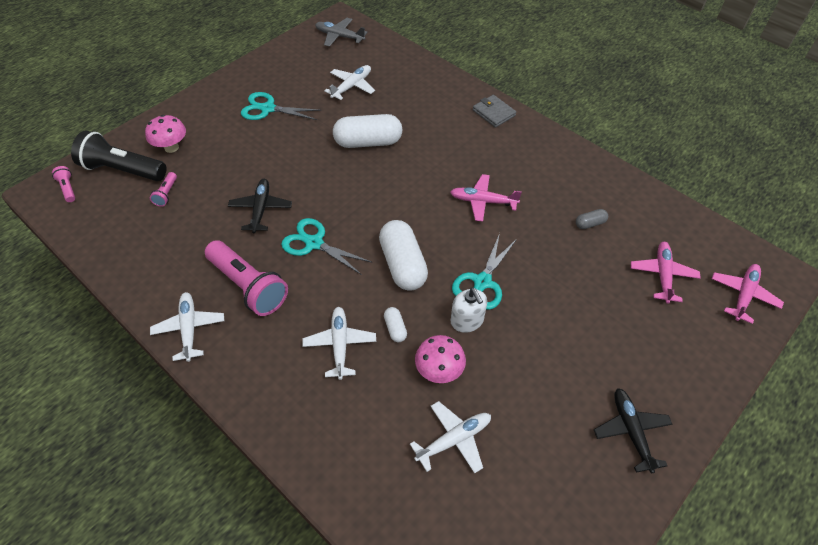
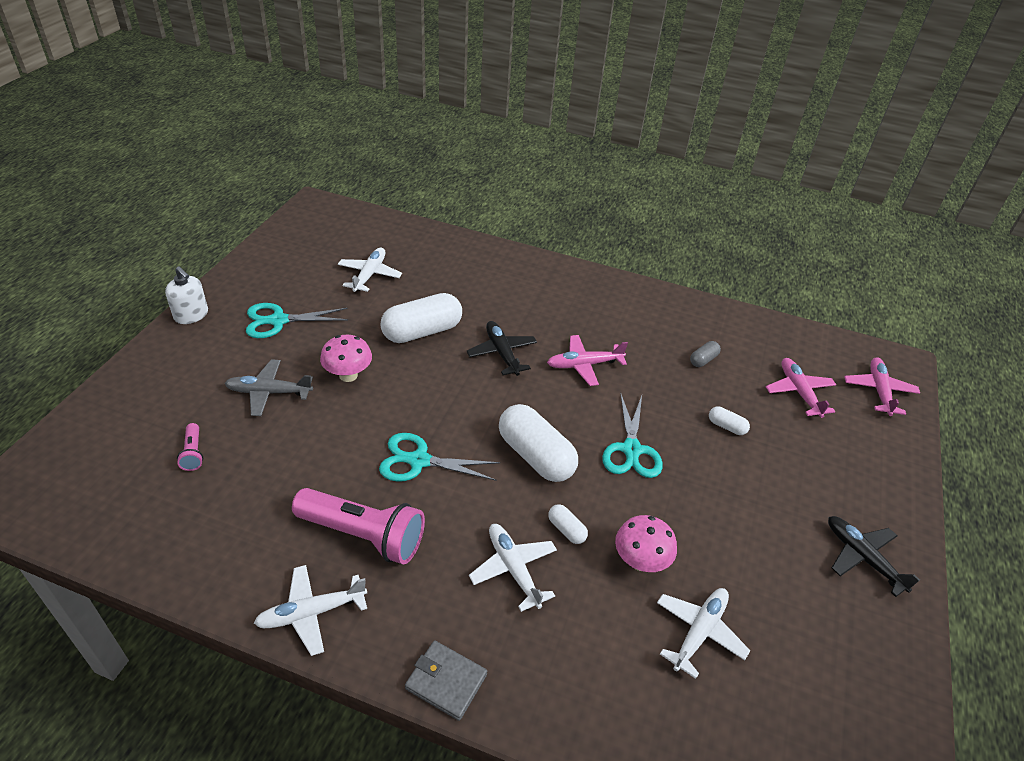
camera: 25 degrees left, 10 degrees down
pink flashlight [52,166,75,202] -> none
black flashlight [71,131,166,181] -> none
pink mushroom [145,115,186,153] -> pink mushroom moved to [320,335,372,382]
white plane [150,292,224,362] -> white plane turned 75 degrees counterclockwise [254,565,367,656]
black plane [228,179,292,233] -> black plane moved to [467,321,537,376]
grey plane [315,18,368,47] -> grey plane moved to [224,359,313,416]
white soap dispenser [451,288,487,333] -> white soap dispenser moved to [165,267,208,324]
grey wallet [473,95,516,128] -> grey wallet moved to [405,641,487,721]
none -> white capsule [709,406,750,435]

